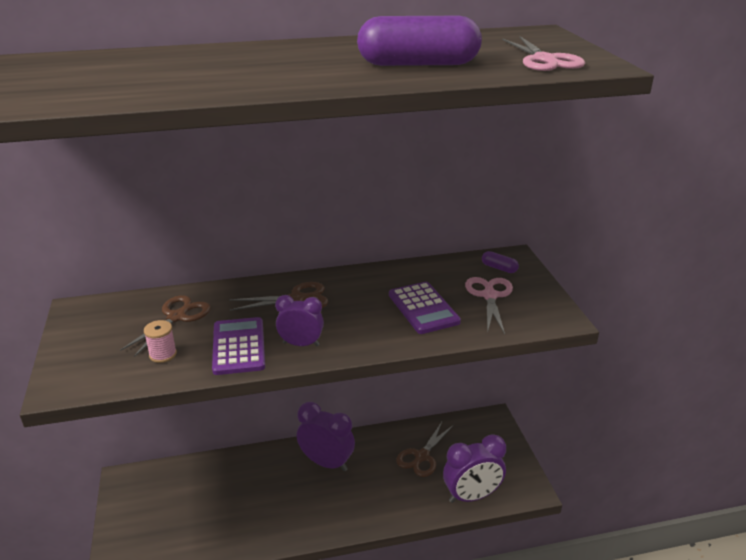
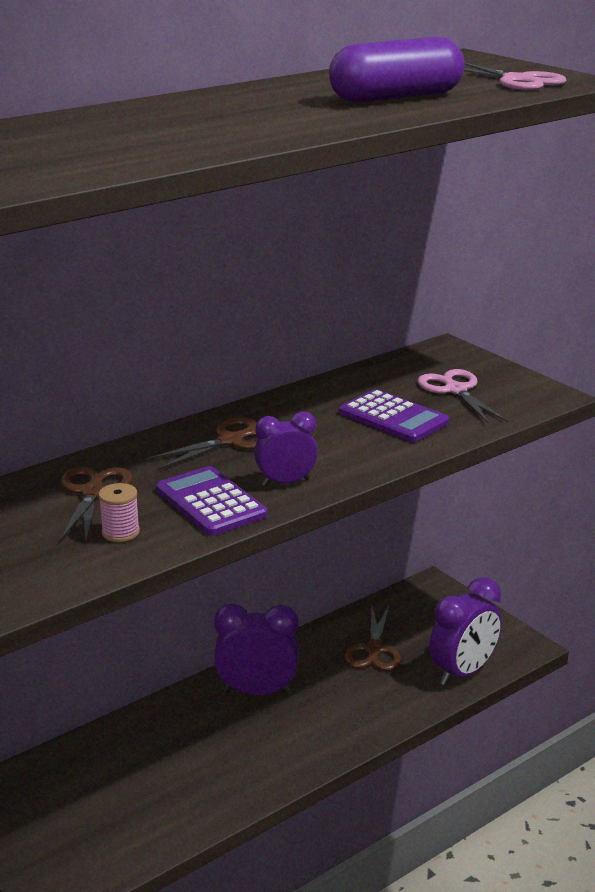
camera: 25 degrees left, 5 degrees down
purple capsule [482,251,519,273] -> none

